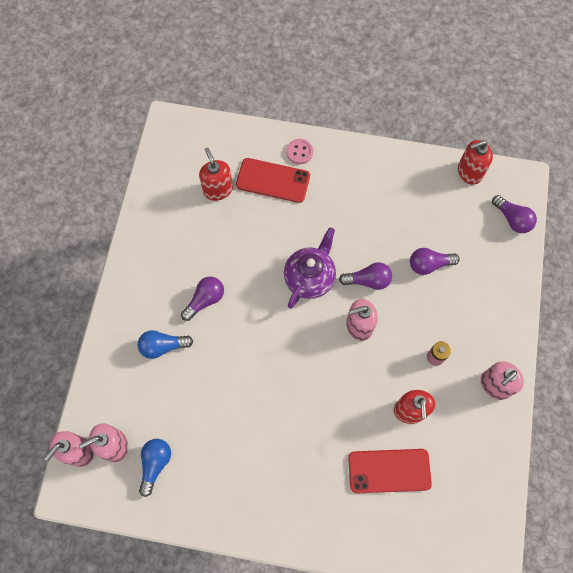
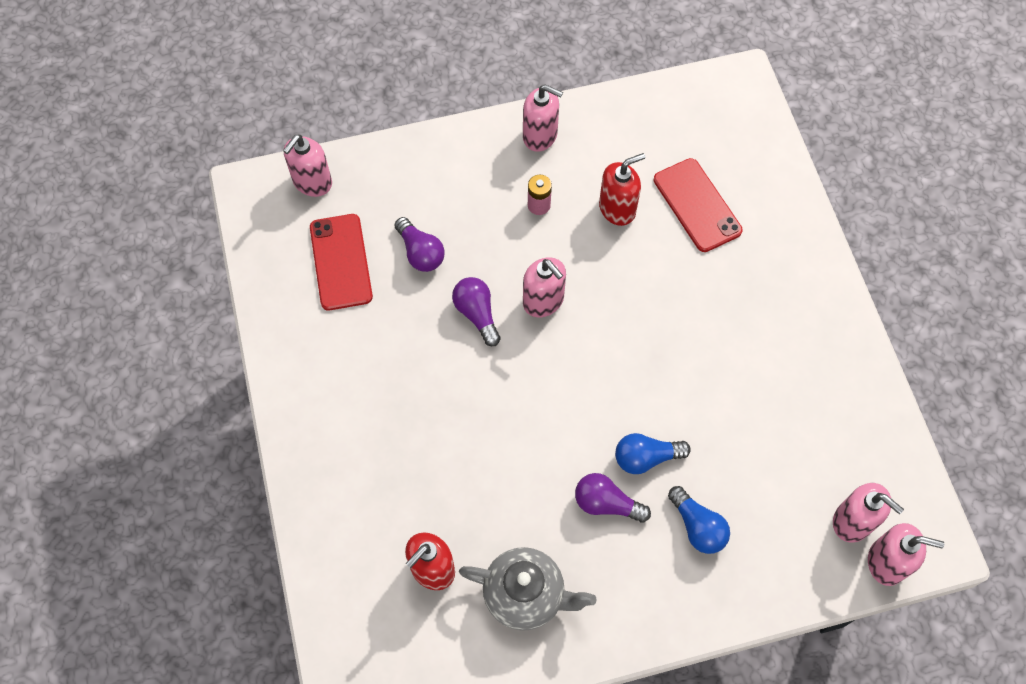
camera: 115 degrees left, 5 degrees down
blue light bulb [139,439,171,497] -> blue light bulb moved to [615,433,691,474]
red phone [236,158,310,203] -> red phone moved to [310,214,373,310]
purple teapot [284,227,336,309] -> none
pink button [286,139,313,164] -> none
red soap dispenser [458,140,493,185] -> none
purple light bulb [492,195,537,233] -> pink soap dispenser [283,134,332,197]
none -> grey teapot [459,547,596,631]

